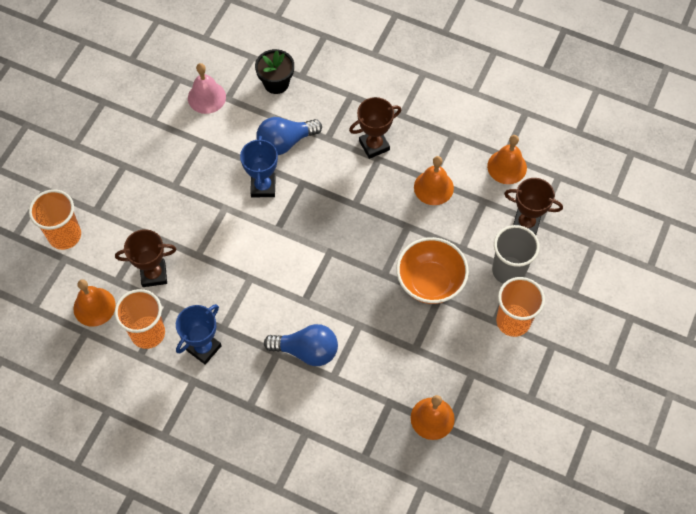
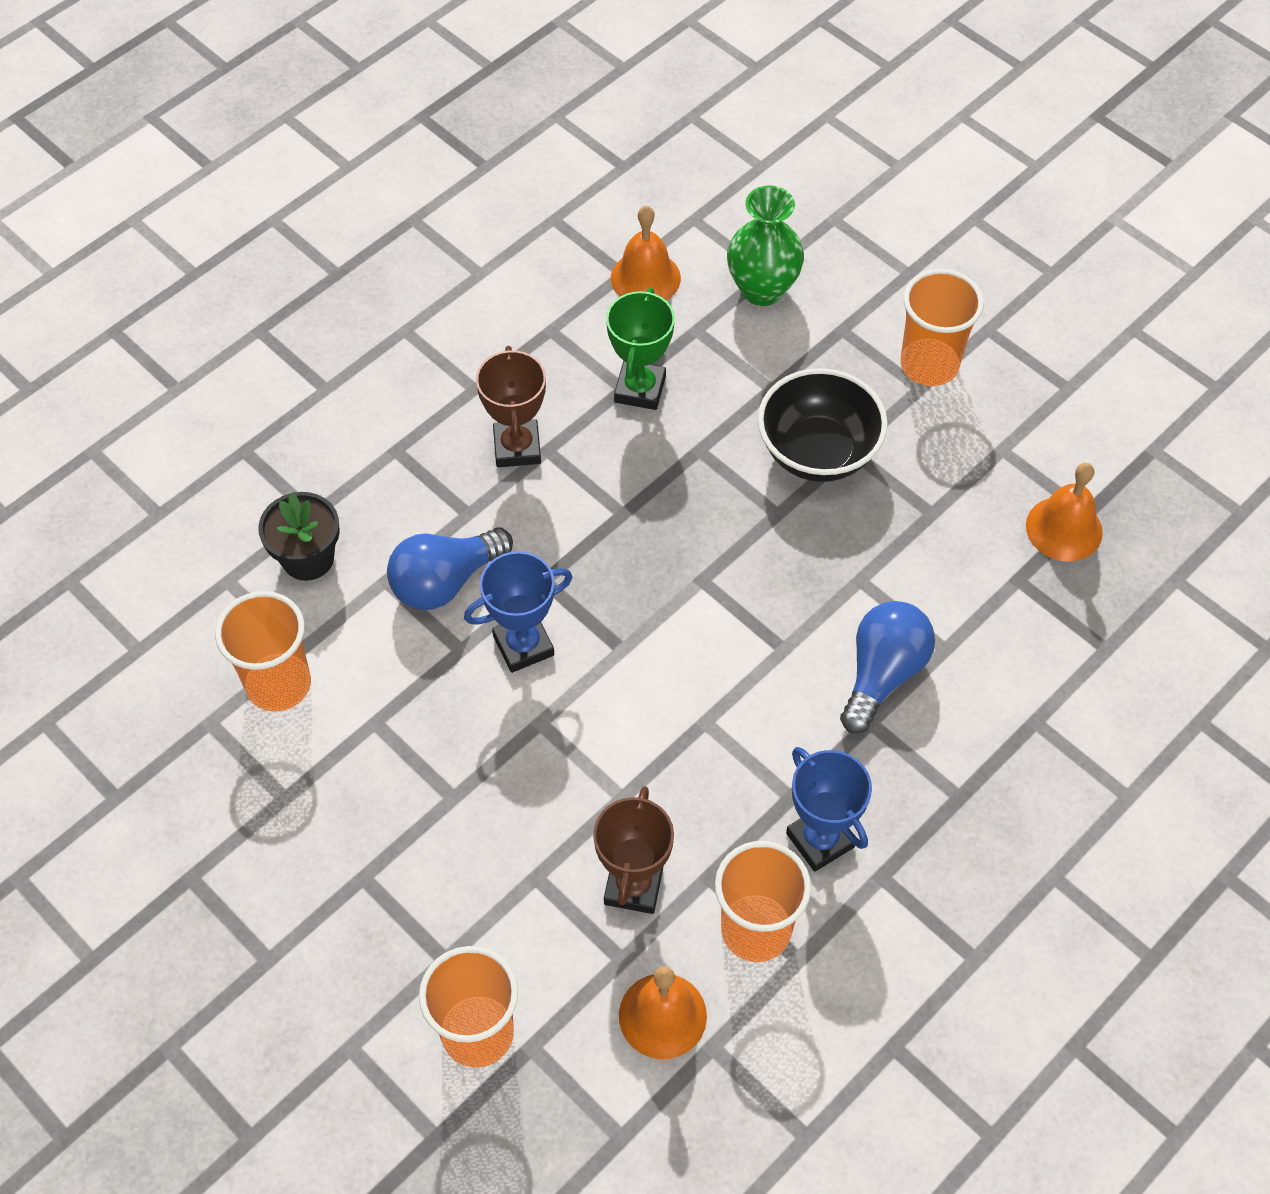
camera: 70 degrees left, 5 degrees down
pink bell [188,63,226,114] -> orange cup [215,591,311,712]
blue trophy [240,136,278,197] -> blue trophy turned 45 degrees counterclockwise [464,551,572,673]
blue light bulb [256,117,322,155] -> blue light bulb turned 60 degrees clockwise [387,527,513,610]
orange bowl [396,237,469,304] -> black bowl [758,368,888,482]
orange bell [414,156,454,205] -> green trophy [606,288,675,410]
grey cup [492,225,540,284] -> none
brown trophy [504,178,563,235] -> green vase [727,185,804,306]

